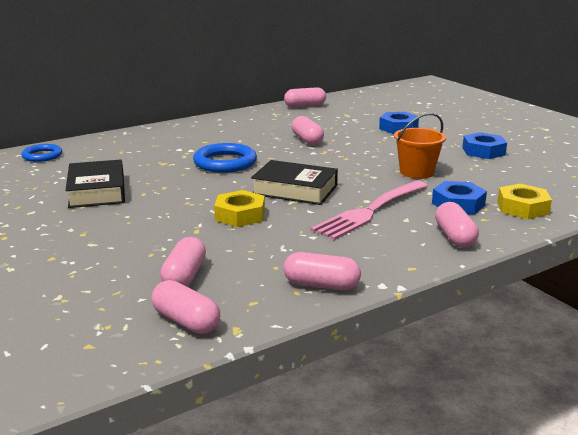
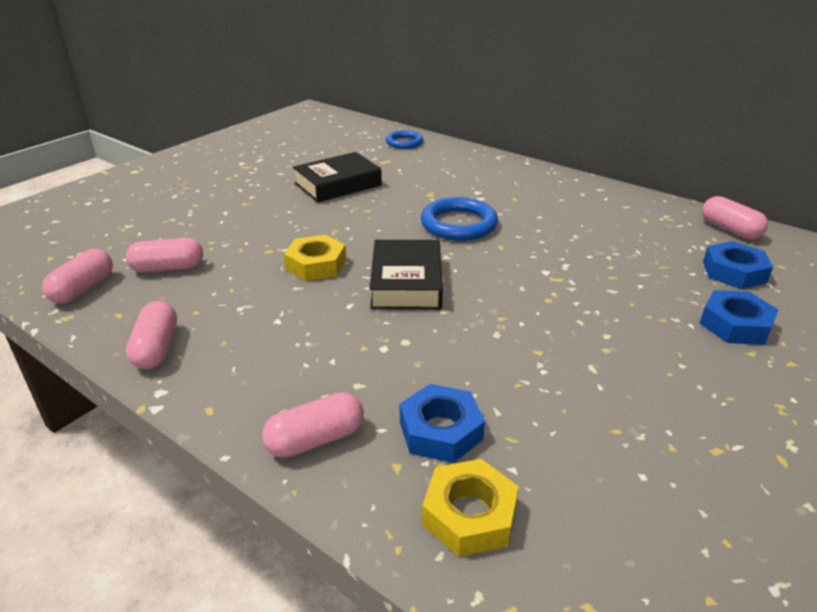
camera: 70 degrees right, 10 degrees up
pink capsule [291,116,324,145] -> none
pink fork [311,181,428,240] -> none
orange bucket [394,113,446,179] -> none
blue nut [462,132,507,159] -> blue nut moved to [703,241,773,289]

